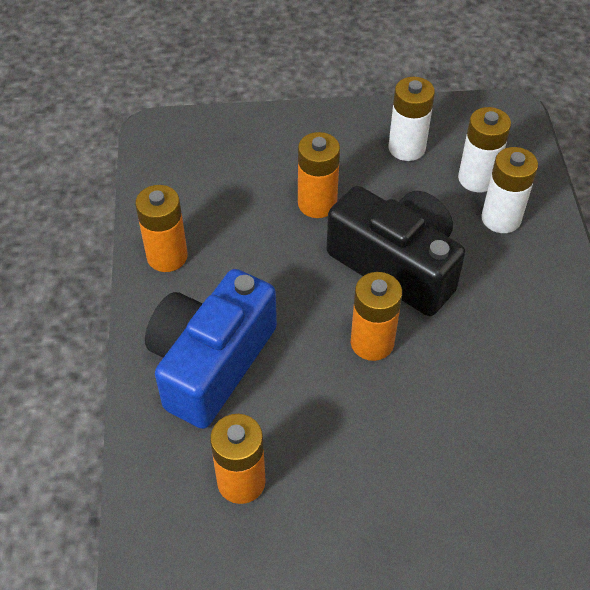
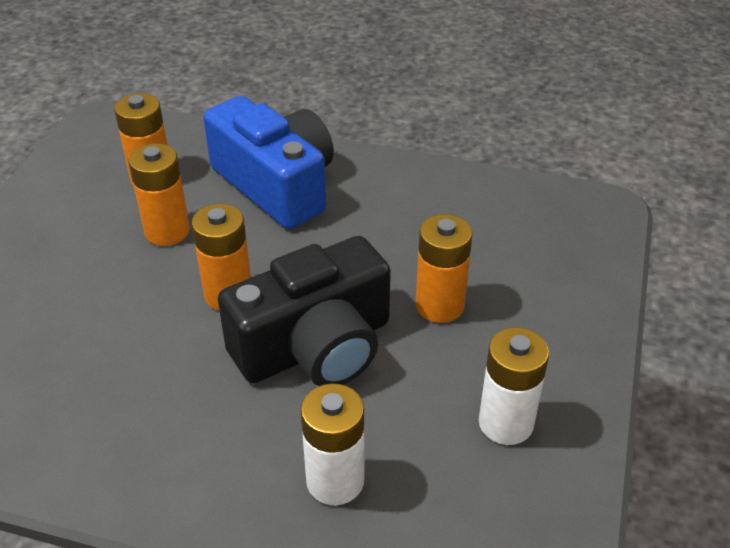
camera: 110 degrees right, 10 degrees down
orange battery [135,185,188,272] -> orange battery moved to [128,143,190,246]
white battery [458,107,511,192] -> none

